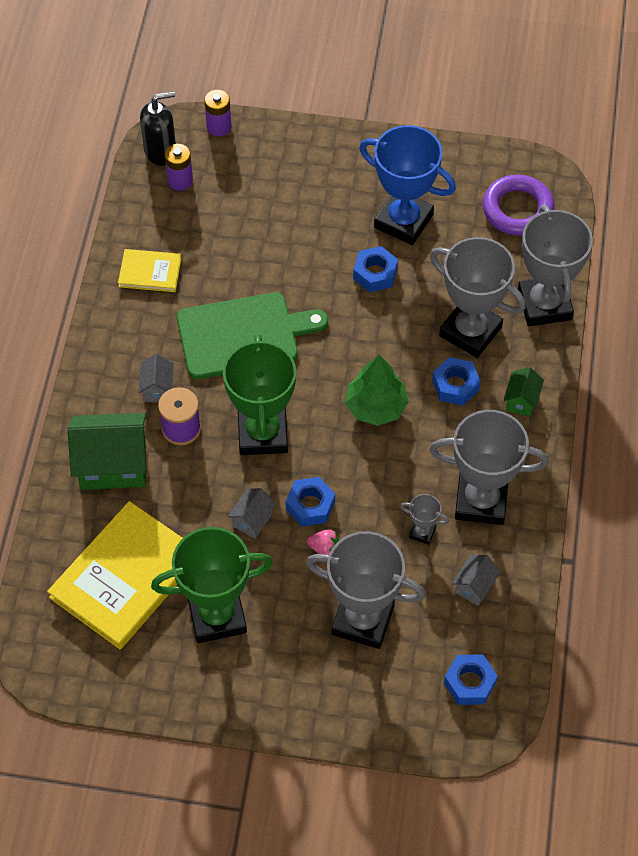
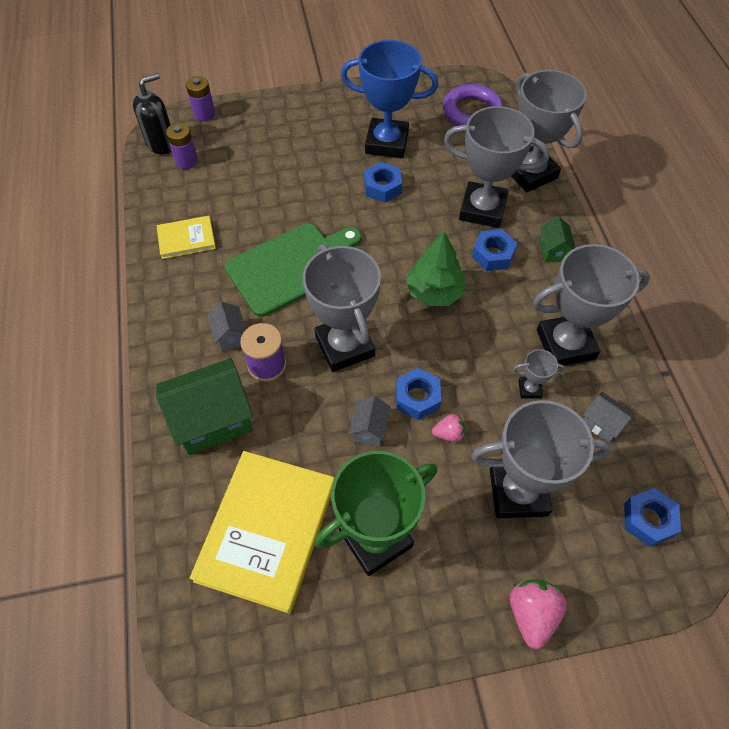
camera: 20 degrees left, 0 degrees up
green trophy [223,333,296,455] -> grey trophy [302,244,381,372]
grey house [452,555,501,606] -> grey house turned 60 degrees counterclockwise [583,392,634,443]
none -> pink strawberry [510,579,567,649]

